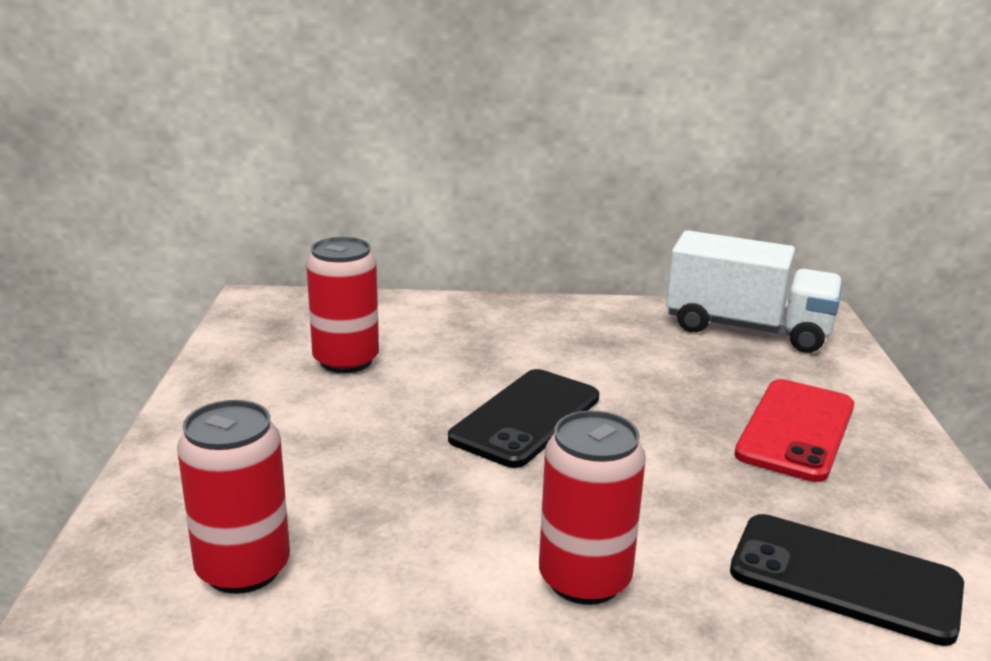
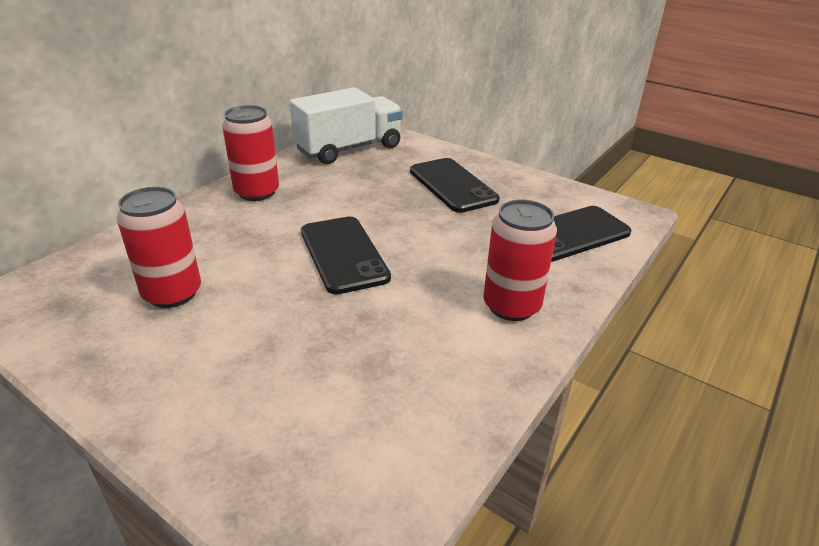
camera: 55 degrees left, 10 degrees up
red can [177,400,290,594] -> red can moved to [222,105,279,201]
red phone [734,379,854,482] -> black phone [410,158,500,213]

